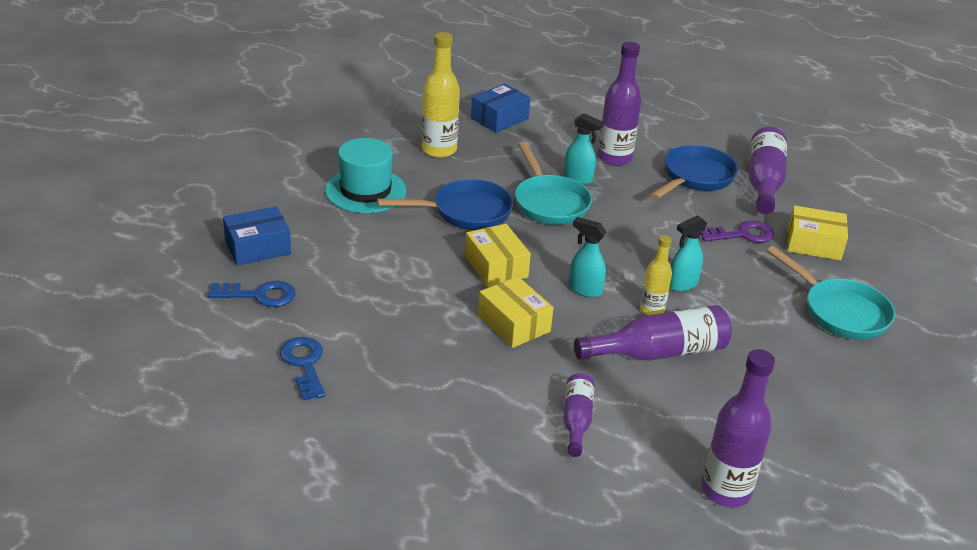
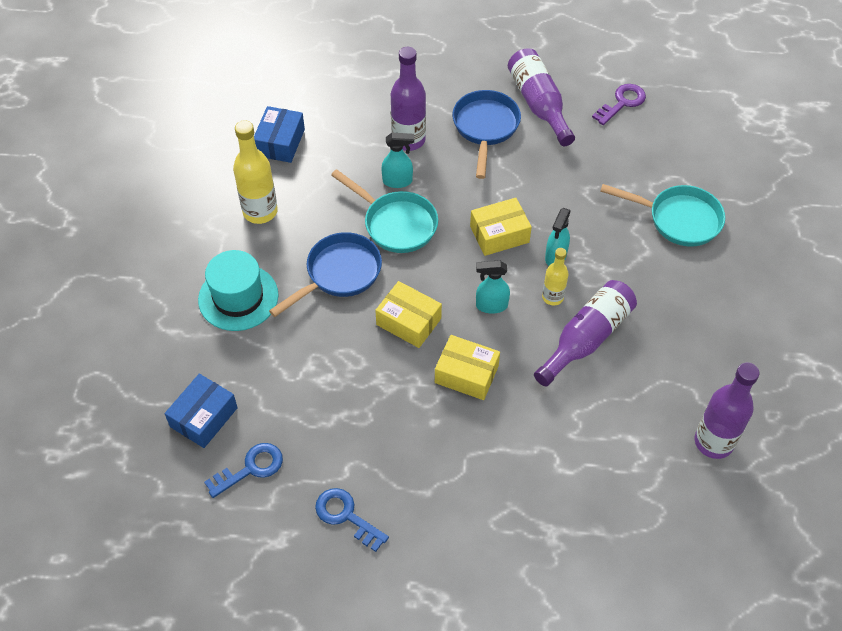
camera: 30 degrees left, 20 degrees up
purple bottle [563,373,594,457] -> none
purple key [701,221,774,243] -> purple key moved to [592,84,646,125]
yellow box [787,205,848,260] -> yellow box moved to [470,198,532,256]

